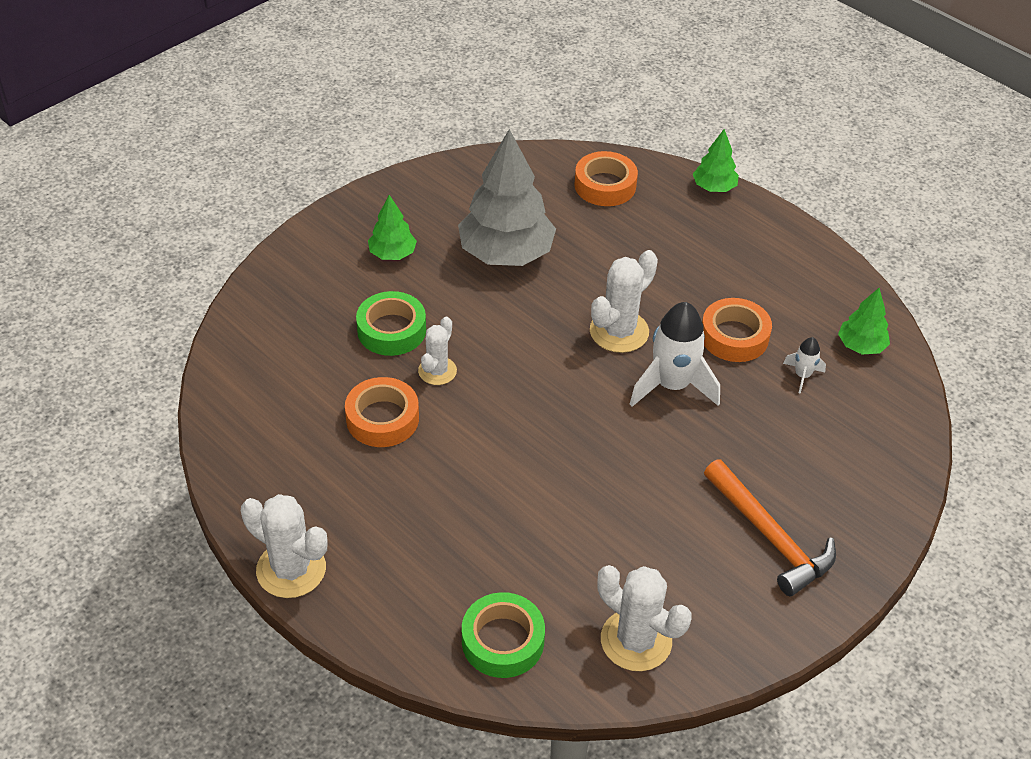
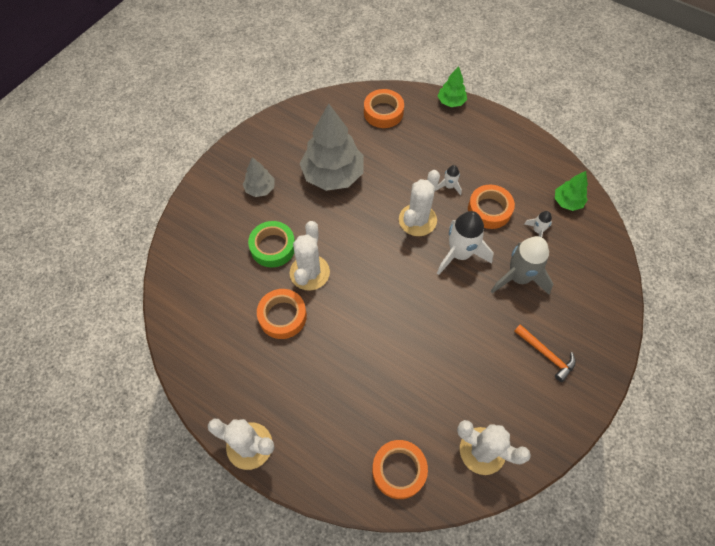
camera: 10 degrees left, 15 degrees up
green tree [368,195,417,260] -> grey tree [243,157,275,197]
white cactus [418,316,457,385] -> white cactus [290,221,330,291], size x1.59
green tape [462,592,545,678] -> orange tape [372,440,428,499]
orange hammer [704,459,836,596] -> orange hammer [514,324,576,382], size x0.64
none -> white rocket [436,165,462,195]
none -> grey rocket [491,236,553,294]

